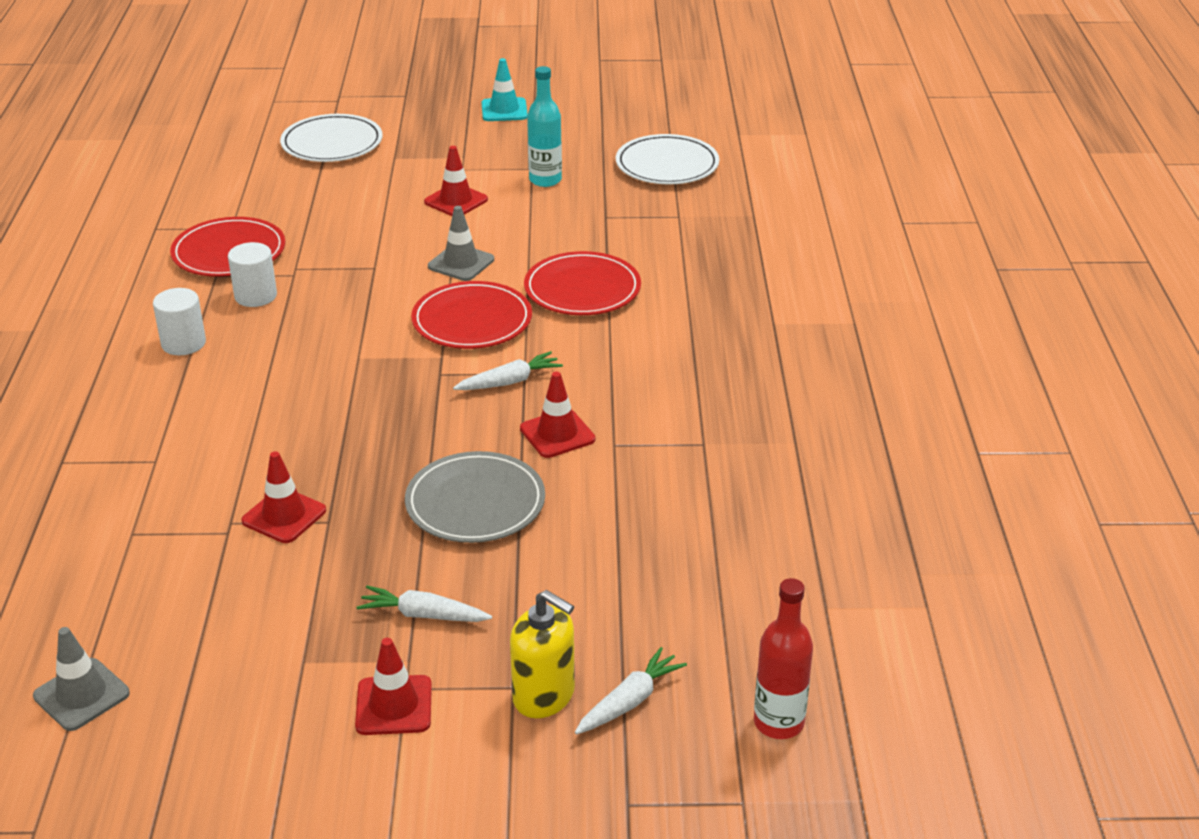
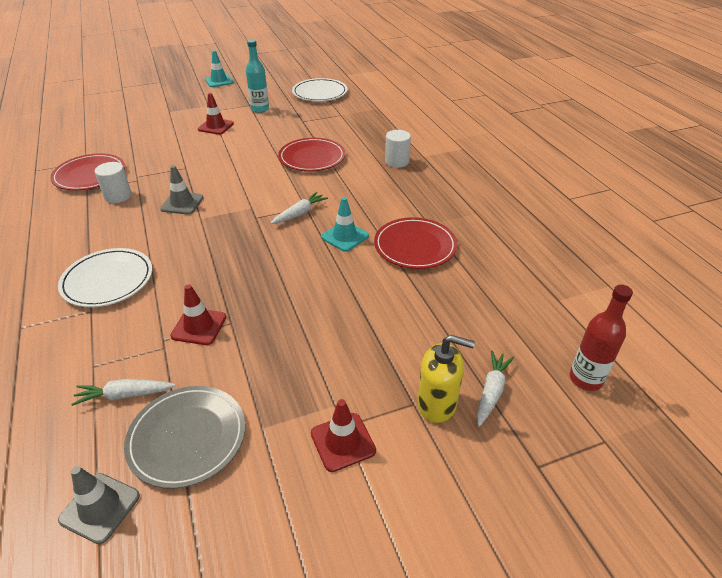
camera: 20 degrees left, 5 degrees up
white cylinder [153,288,206,355] -> white cylinder moved to [385,130,411,168]
white plate [280,114,383,162] -> white plate moved to [58,248,152,307]
white carrot [357,586,492,622] -> white carrot moved to [71,379,176,406]
grey plate [405,451,545,543] -> grey plate moved to [124,386,245,489]
red plate [411,281,532,349] -> red plate moved to [374,217,457,269]
grey traffic cone [428,206,494,281] -> grey traffic cone moved to [160,165,204,215]
red traffic cone [520,372,595,458] -> turquoise traffic cone [321,197,369,252]

